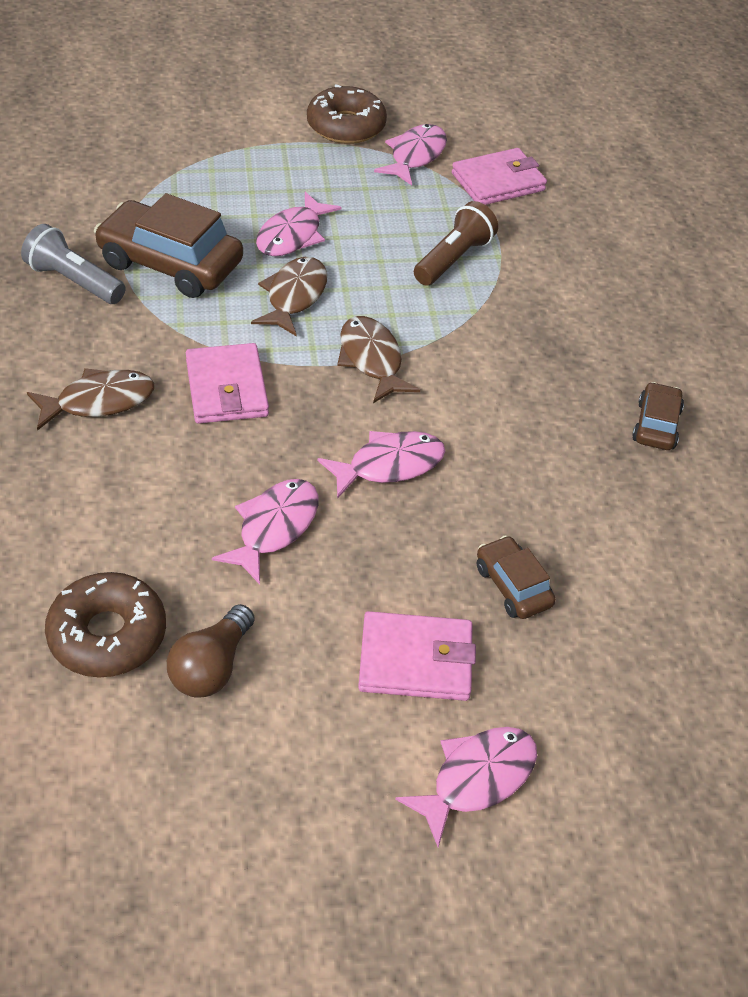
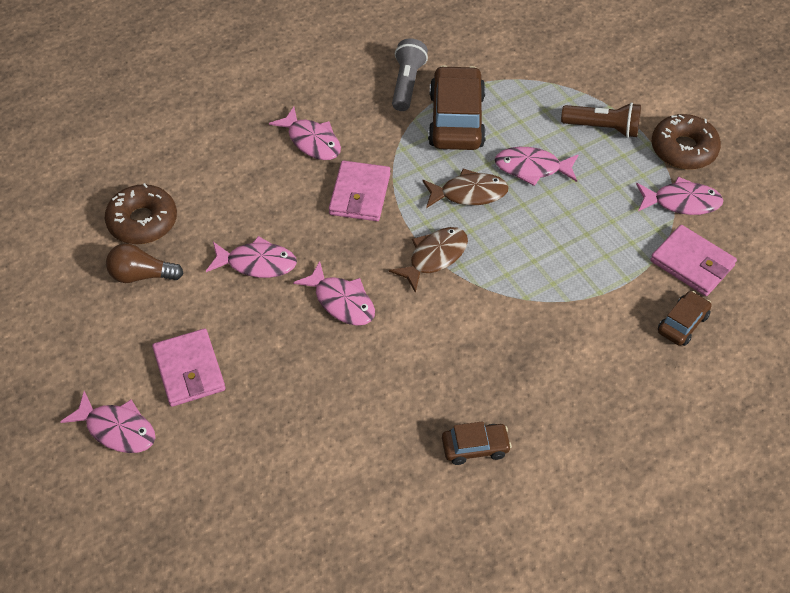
camera: 70 degrees right, 5 degrees up
brown fish [27,368,154,431] -> pink fish [269,107,341,160]
pink wallet [186,343,269,424] -> pink wallet turned 45 degrees counterclockwise [329,161,390,221]
brown flashlight [414,201,498,286] -> brown flashlight moved to [561,102,641,138]
brown car [477,535,556,619] -> brown car moved to [658,291,712,346]

